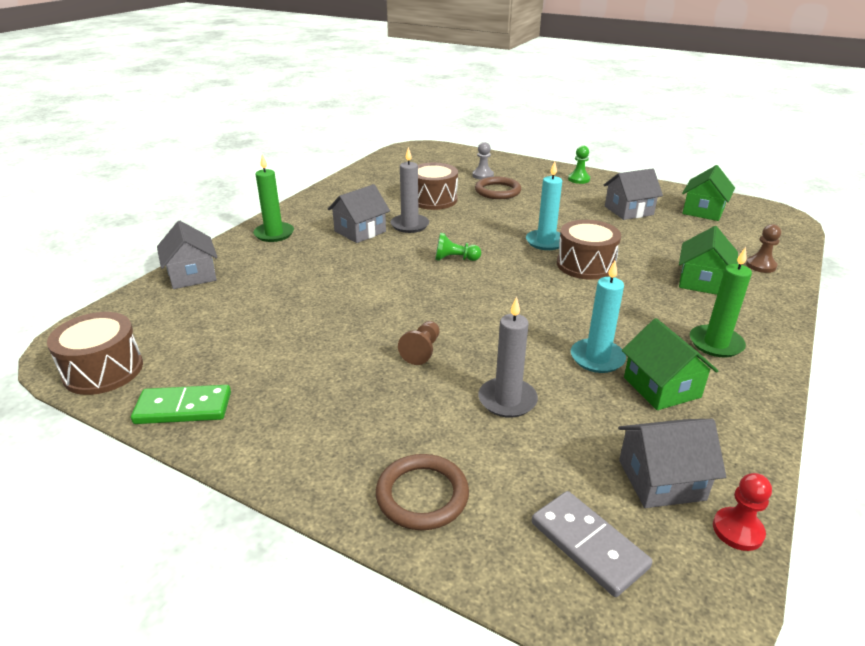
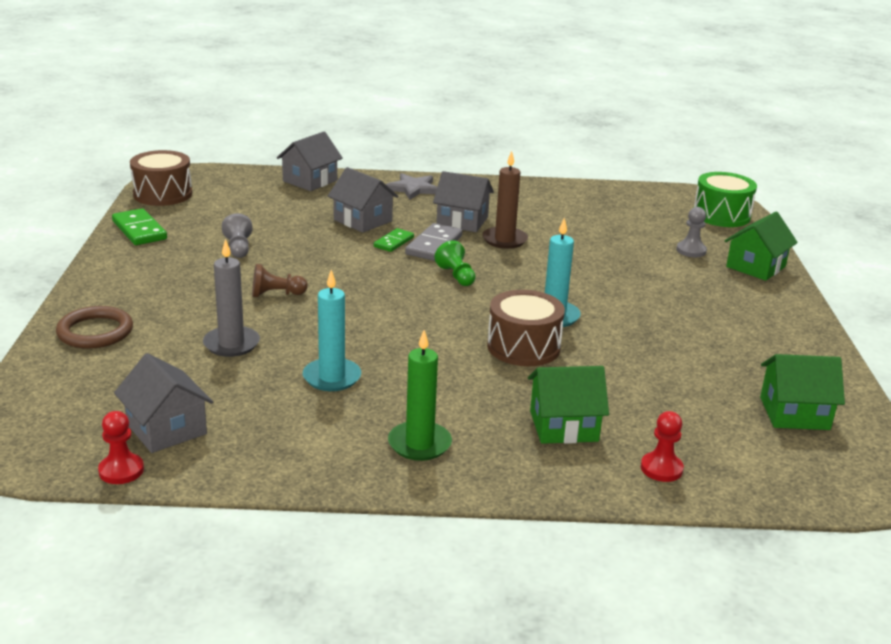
camera: 60 degrees right, 5 degrees down
green candle [253,155,294,242] -> grey star [386,173,437,200]
grey candle [391,147,429,233] -> brown candle [482,151,528,249]
brown drum [418,163,458,210] -> none
brown ring [475,177,521,199] -> none
grey domino [532,491,652,597] -> grey domino moved to [405,223,462,261]
green pawn [568,146,590,184] -> none
grey house [604,168,663,220] -> grey house moved to [328,167,399,233]
green house [622,318,718,410] -> green house moved to [724,212,798,281]
brown pawn [746,224,781,273] -> red pawn [641,411,684,482]
none -> grey pawn [222,213,253,258]
none -> green domino [374,228,414,252]
none -> green drum [694,172,757,227]

